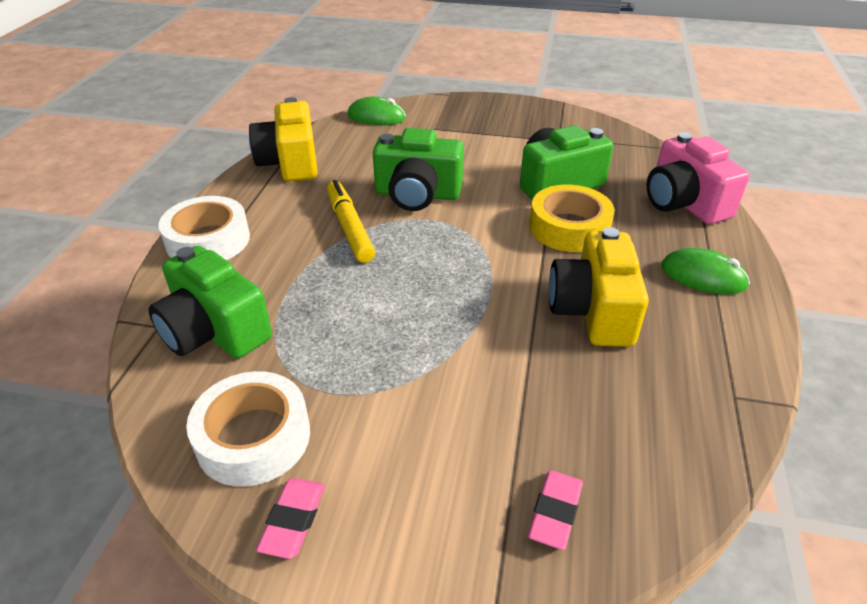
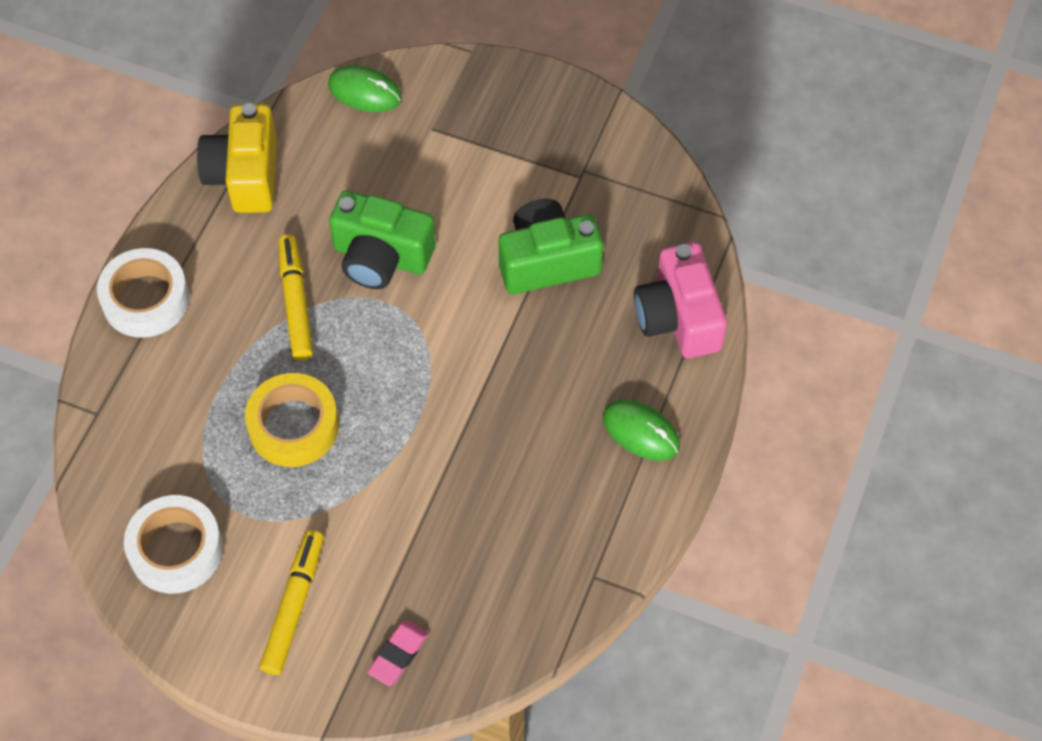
camera: 10 degrees right, 20 degrees up
green camera [148,246,272,359] -> none
pink eraser [256,478,325,559] -> none
yellow tape [529,184,615,252] -> yellow tape moved to [245,373,339,467]
yellow camera [548,227,649,347] -> none
none -> yellow marker [260,530,324,675]

